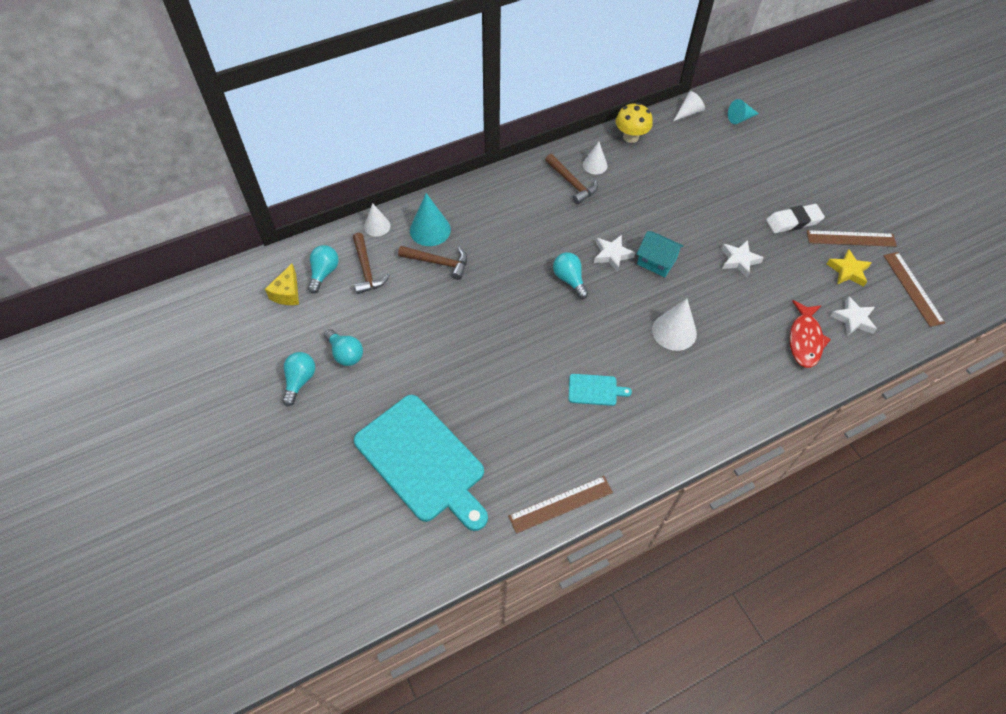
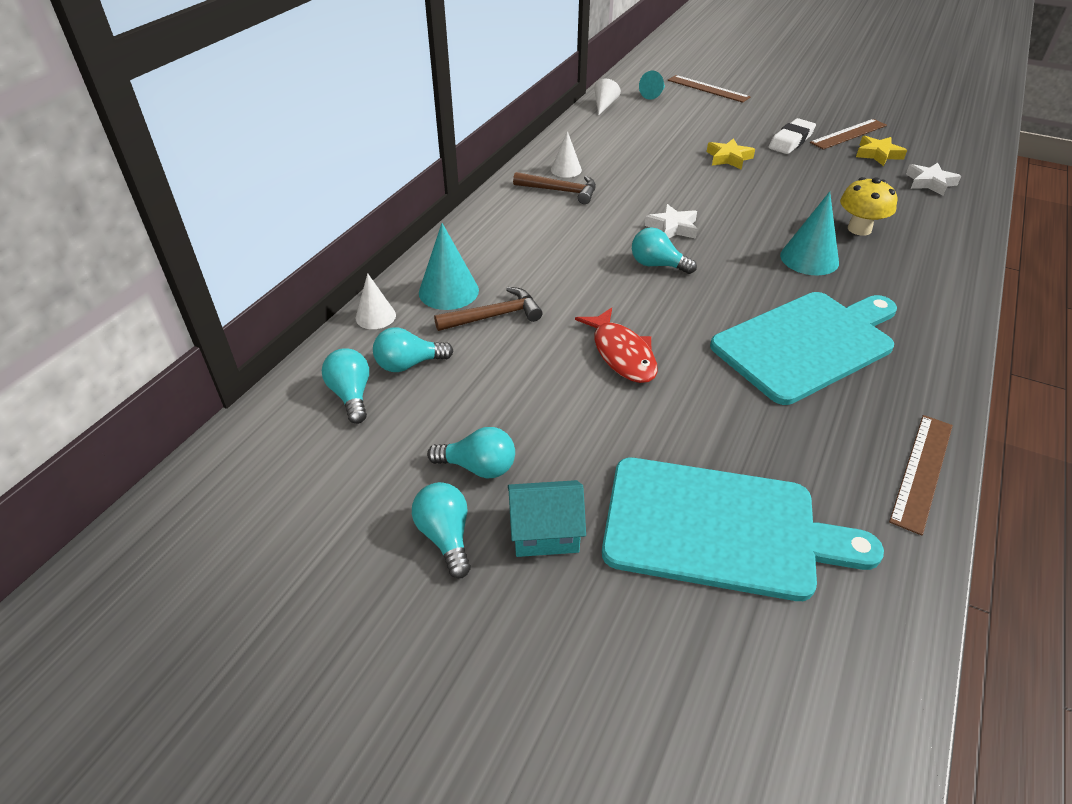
camera: 35 degrees left, 15 degrees down
yellow cheese [265,264,299,305] -> none
brown hammer [353,233,390,294] -> turquoise light bulb [373,327,453,372]
turquoise cutting board [569,374,632,406] -> turquoise cutting board [710,292,897,405], size x2.39
yellow mushroom [616,103,653,143] -> yellow mushroom moved to [840,177,897,236]
turquoise house [637,231,684,277] -> turquoise house moved to [508,480,586,557]
white cone [652,299,697,351] -> turquoise cone [780,191,839,275]
white star [722,240,764,277] -> none
red fish [790,300,831,368] -> red fish moved to [575,307,658,383]
brown ruler [883,252,945,327] -> brown ruler moved to [668,75,751,103]
none -> yellow star [707,138,755,170]

